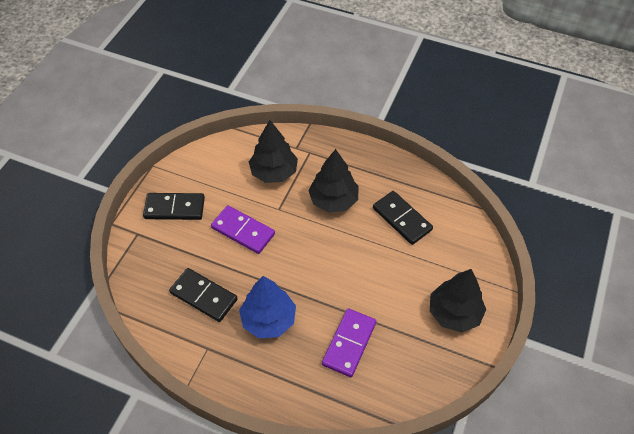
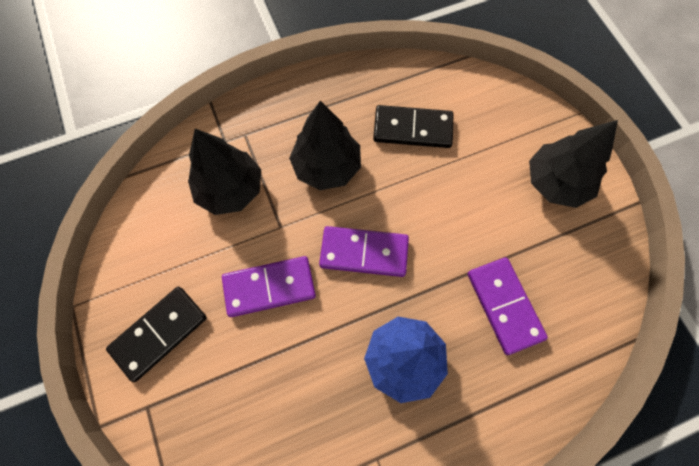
camera: 45 degrees left, 15 degrees up
black domino [169,268,238,322] -> none
none -> purple domino [319,226,409,277]

